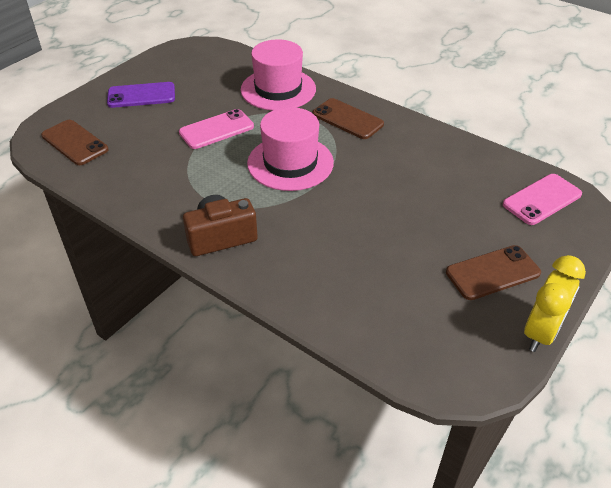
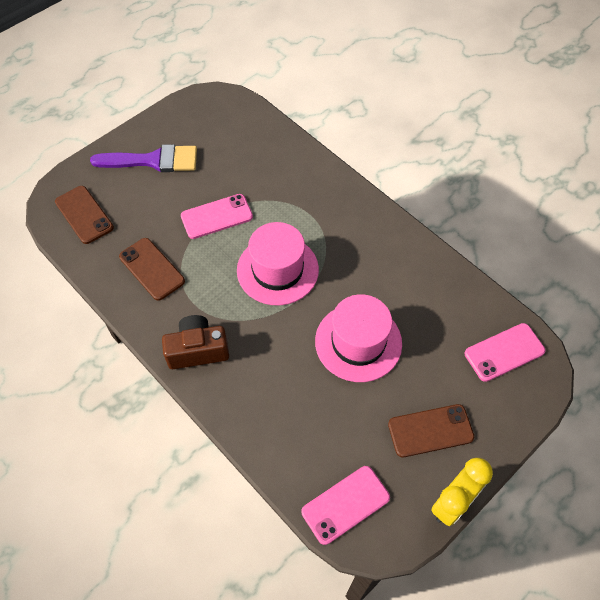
camera: 10 degrees right, 15 degrees up
purple phone [107,82,175,108] -> purple brush [90,144,197,172]
pink hat [241,39,316,111] -> pink hat moved to [315,294,402,382]
brown phone [312,98,384,139] -> brown phone moved to [119,238,185,301]
none -> pink phone [302,466,390,545]

